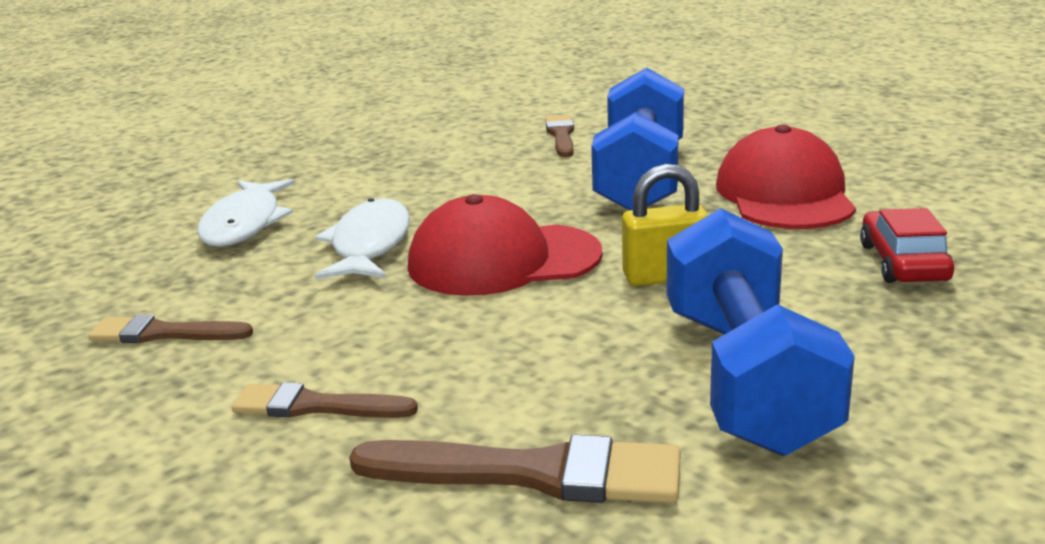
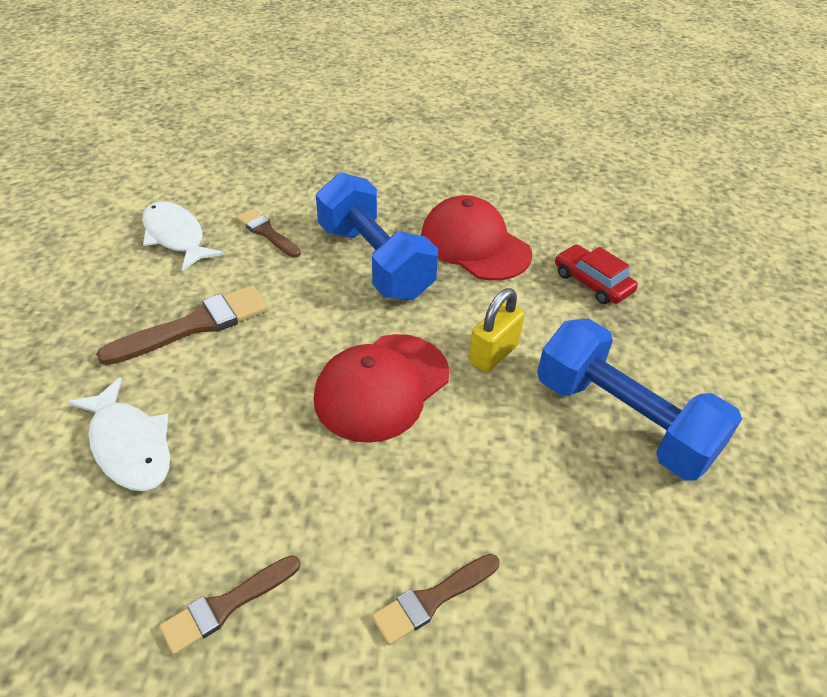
camera: 45 degrees left, 20 degrees up
white fish [315,198,410,279] -> white fish moved to [142,201,224,271]
brown brush [349,435,681,503] -> brown brush moved to [96,285,269,365]

